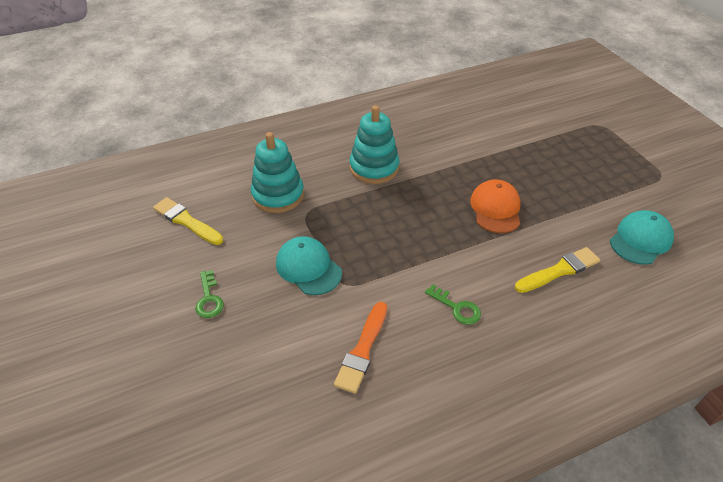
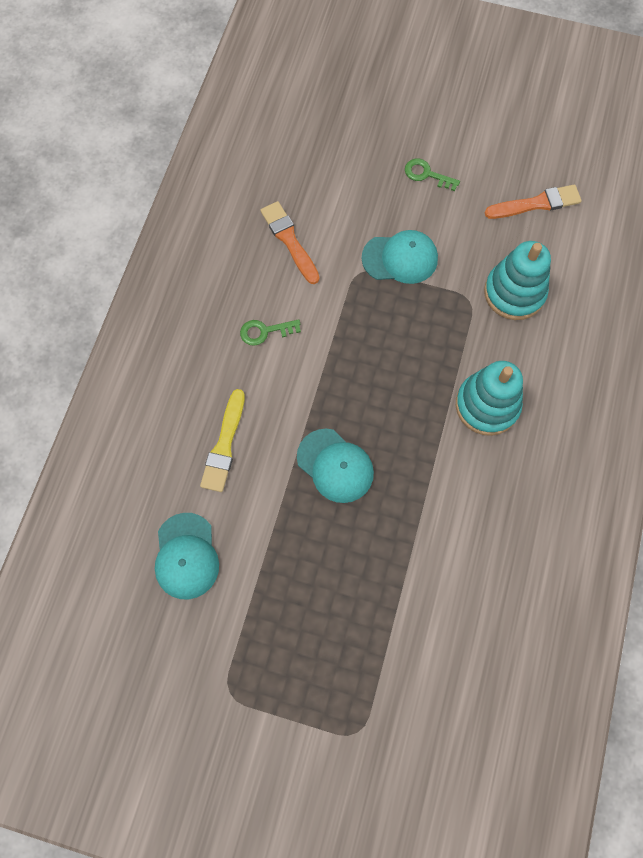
camera: 130 degrees right, 25 degrees up
yellow brush [153,197,224,245] -> orange brush [485,185,582,219]
orange cap [470,179,520,233] -> turquoise cap [297,429,374,503]

